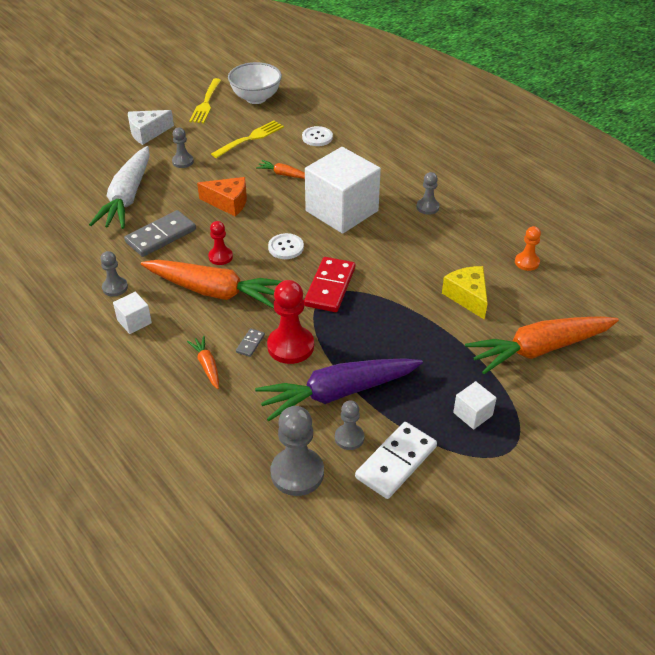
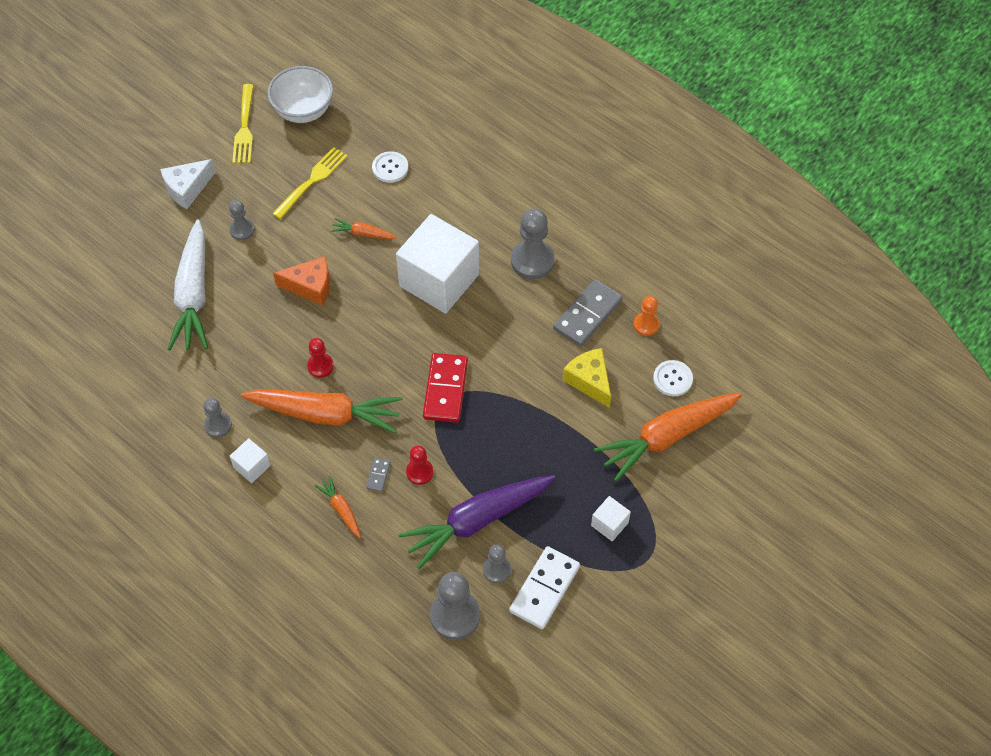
camera: 10 degrees left, 15 degrees up
grey domino [124,210,196,257] -> grey domino moved to [553,279,623,347]
red pawn [267,280,314,364] -> red pawn [406,445,434,485], size x0.57
white button [268,233,304,259] -> white button moved to [653,360,693,396]
grey pawn [417,172,439,215] -> grey pawn [511,209,555,279], size x1.74

